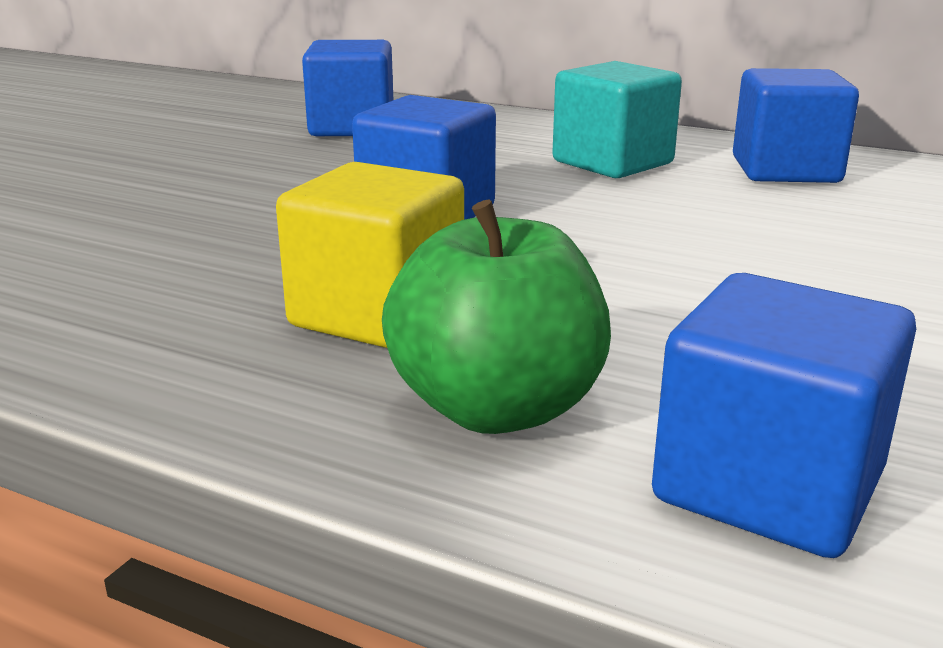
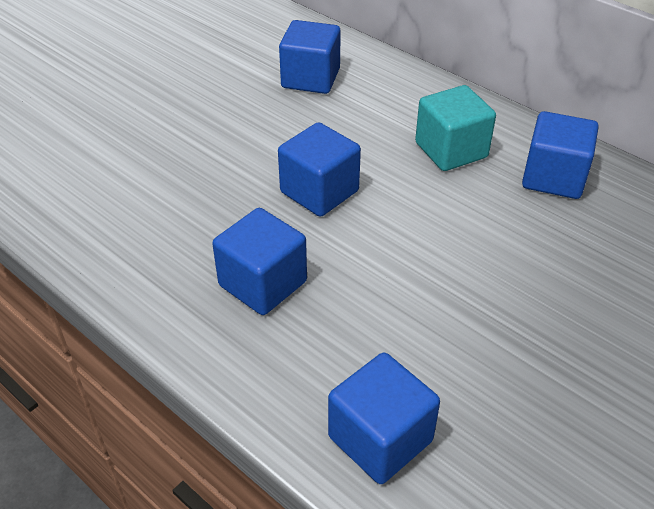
camera: 15 degrees right, 20 degrees up
yellow cube [276,162,464,348] -> blue cube [212,208,307,315]
green apple [382,200,611,434] -> none

